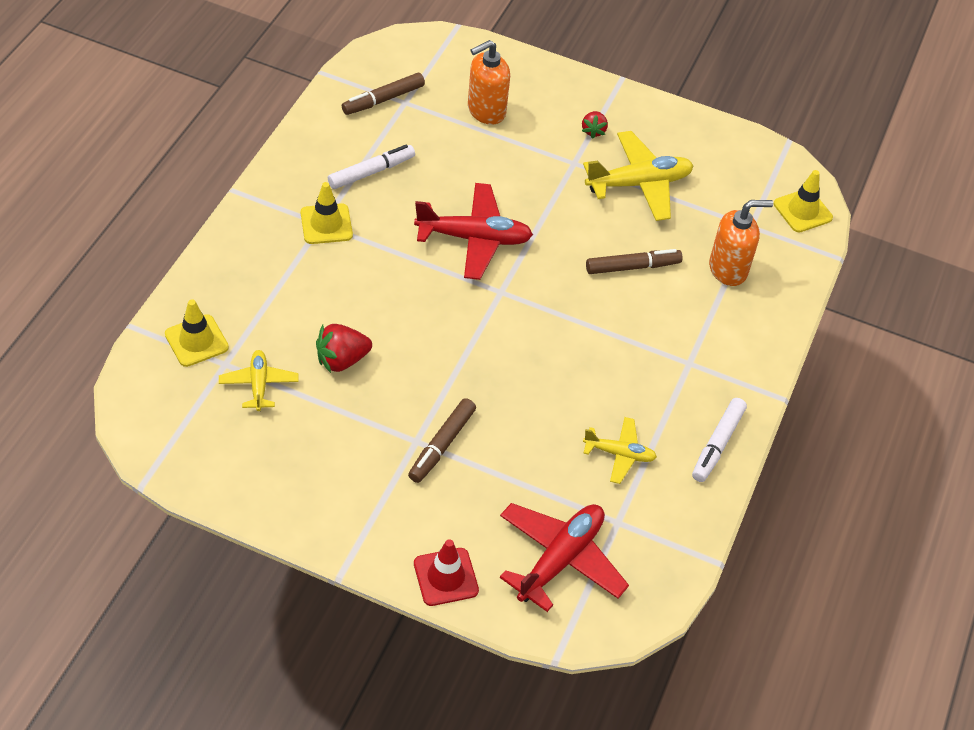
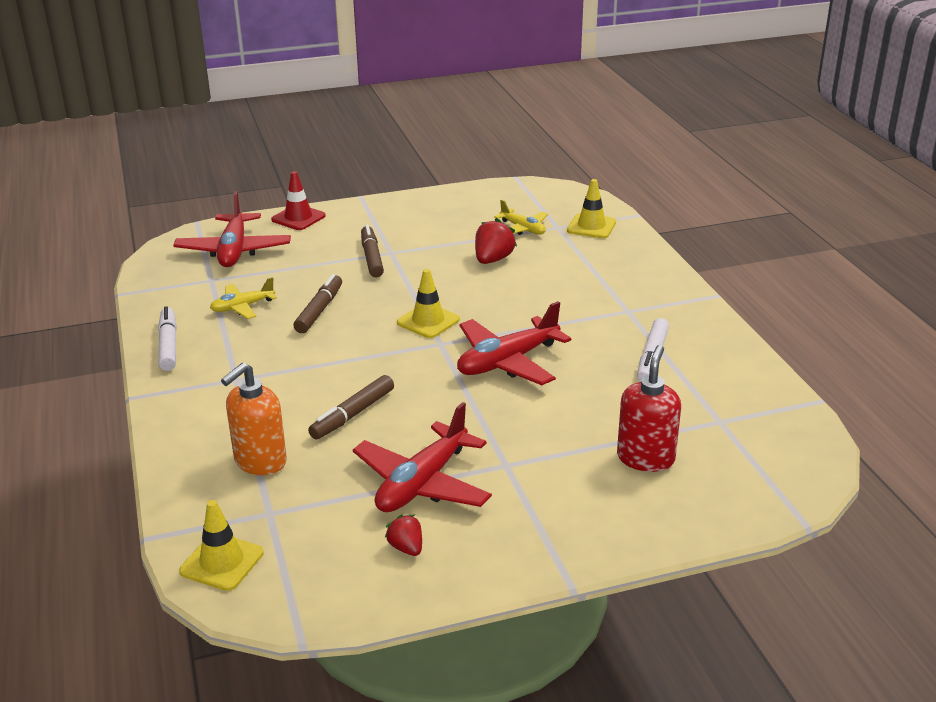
camera: 145 degrees right, 20 degrees down
yellow traffic cone [301,182,353,244] -> yellow traffic cone moved to [397,269,460,338]
brown marker [342,73,425,115] -> brown marker moved to [293,274,342,333]
orange soap dispenser [468,40,510,125] -> red soap dispenser [617,345,681,472]
red strawberry [582,111,608,139] -> red strawberry moved to [385,515,422,556]
yellow plane [583,131,694,221] -> red plane [353,402,492,512]

